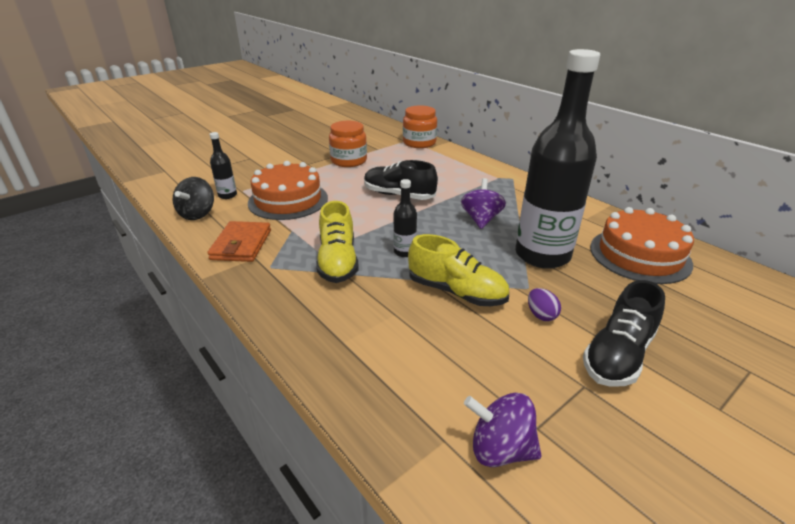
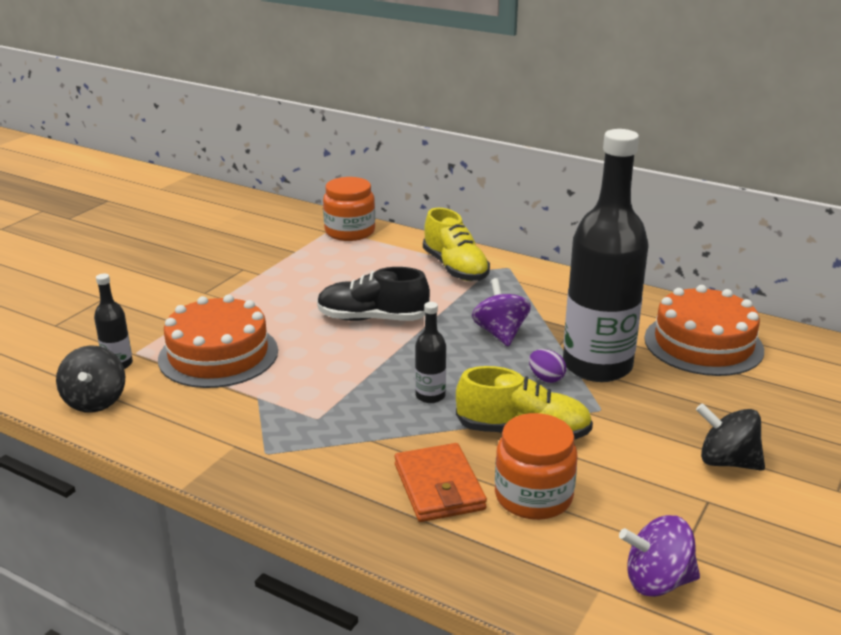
camera: 20 degrees left, 5 degrees down
orange wallet [207,221,271,262] -> orange wallet moved to [395,443,487,522]
yellow shoe [316,201,358,283] -> yellow shoe moved to [423,208,490,281]
orange jar [329,121,367,167] -> orange jar moved to [495,413,578,520]
purple egg [528,288,561,321] -> purple egg moved to [529,349,566,383]
black shoe [583,280,665,387] -> black spinning top [696,403,765,471]

